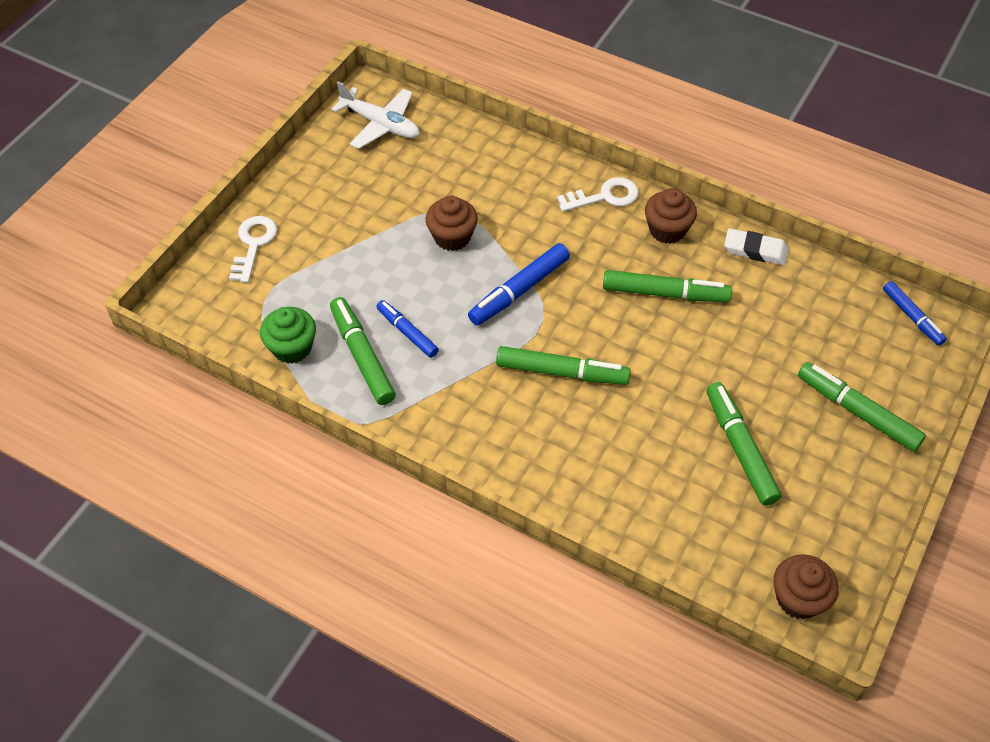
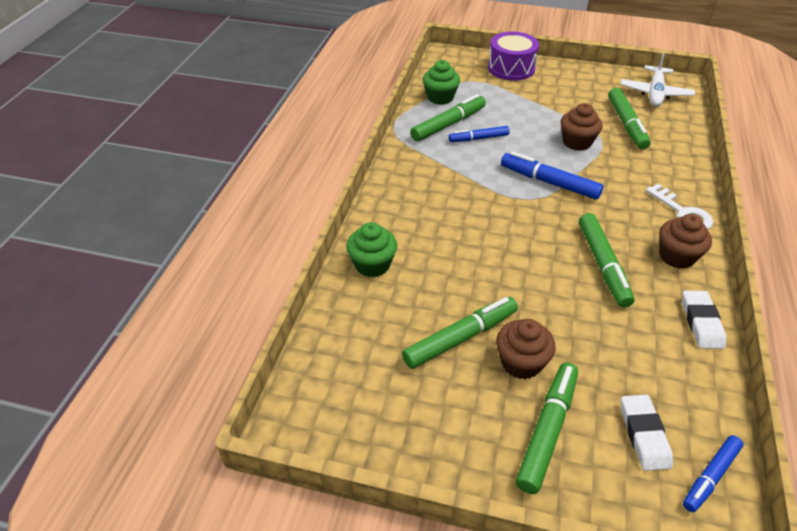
camera: 75 degrees right, 10 degrees down
white key [229,216,277,283] -> purple drum [488,32,539,81]
blue marker [376,300,439,358] -> blue marker turned 135 degrees counterclockwise [449,126,509,142]
green marker [496,346,631,385] -> green marker moved to [608,88,651,150]
brown cupcake [774,554,838,619] -> brown cupcake moved to [496,319,555,379]
none -> green cupcake [346,222,397,278]
none -> white eraser [621,395,673,471]

